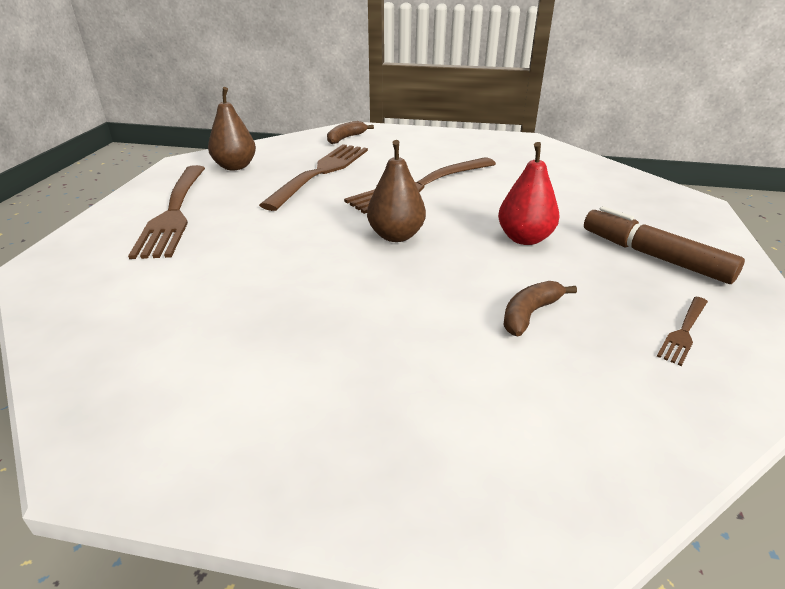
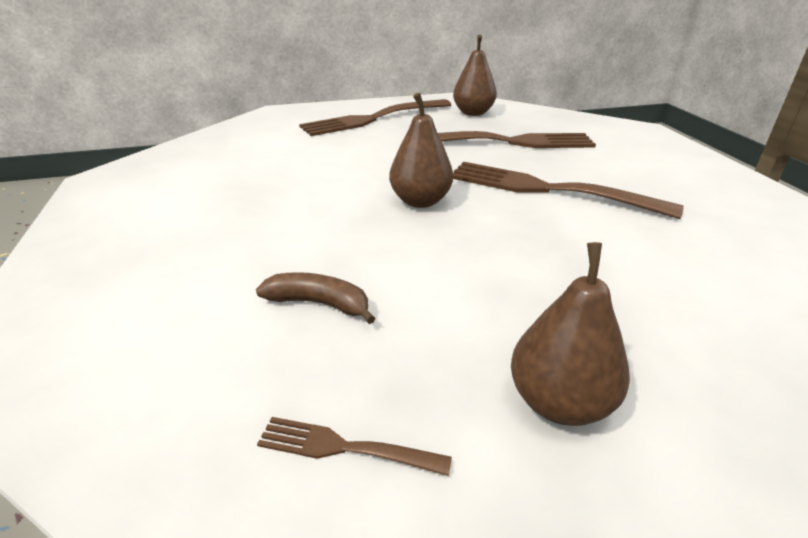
camera: 65 degrees right, 0 degrees up
brown banana [327,121,374,144] -> none
red pear [498,142,560,245] -> none
brown marker [584,206,745,284] -> brown pear [511,242,630,426]

